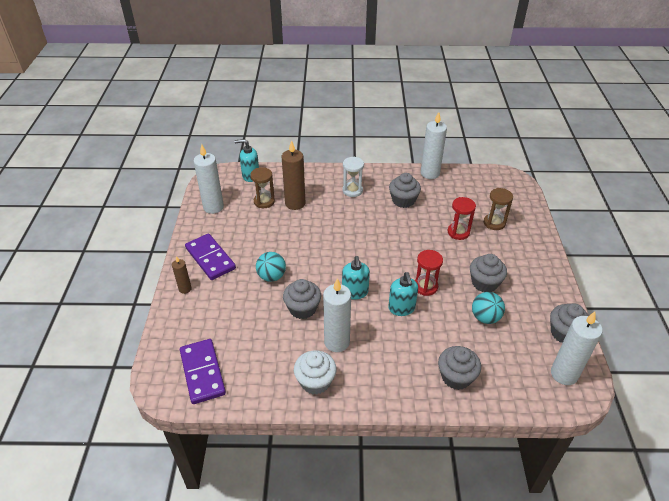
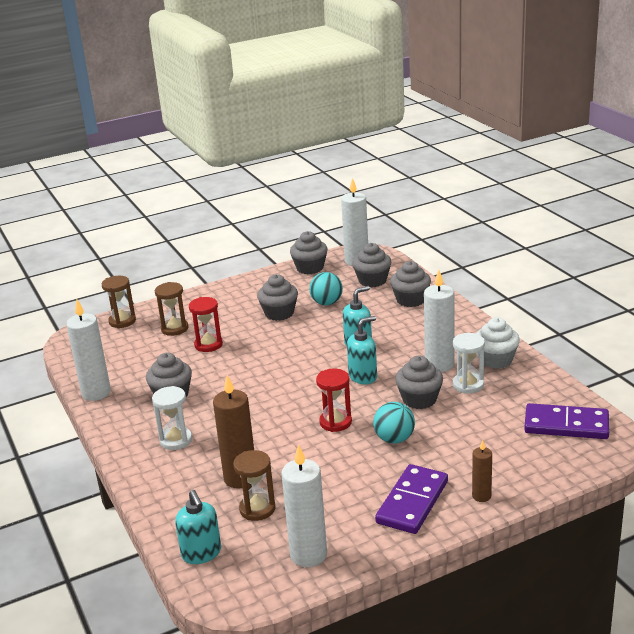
camera: 115 degrees left, 15 degrees down
purple domino [180,339,226,404] -> purple domino turned 60 degrees clockwise [524,403,609,439]
red hourglass [415,250,443,296] -> red hourglass moved to [316,368,352,432]
none -> brown hourglass [102,276,136,328]
none -> grey cupcake [352,243,391,287]
none -> white hourglass [453,333,485,394]

